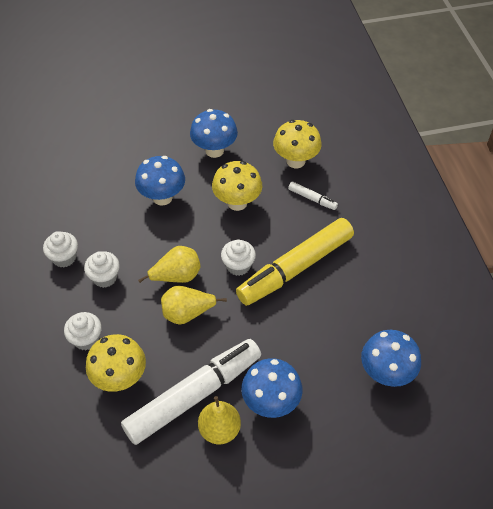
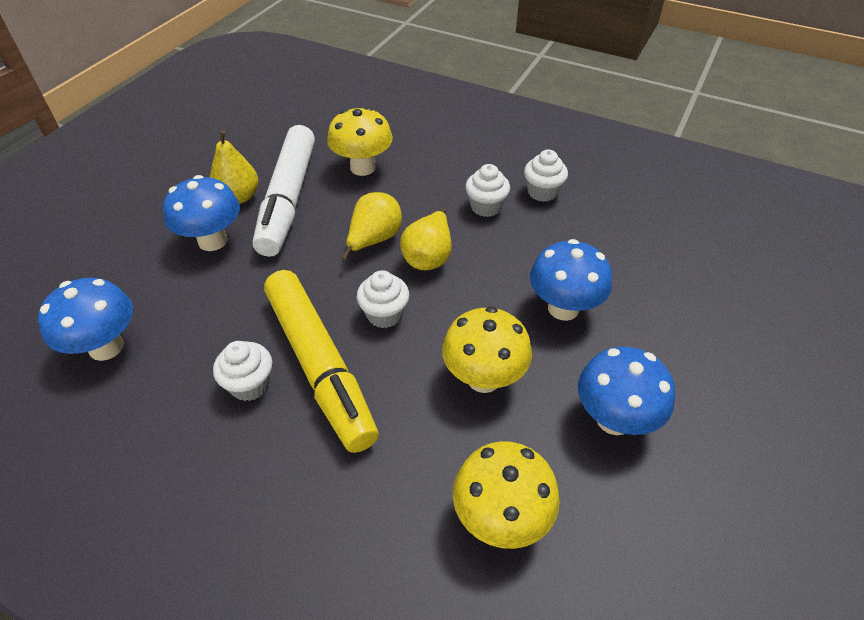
camera: 130 degrees right, 5 degrees down
white cupcake [64,312,102,350] -> white cupcake moved to [213,341,272,401]
yellow marker [236,218,354,306] -> yellow marker turned 150 degrees clockwise [264,270,379,453]
white marker [288,181,338,210] -> none

